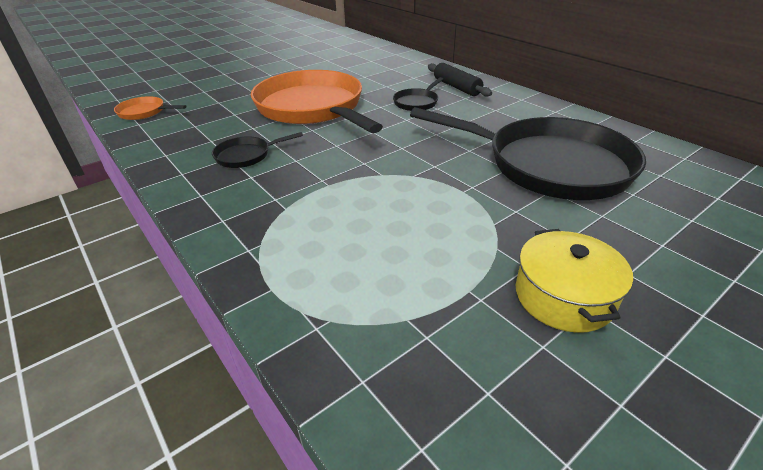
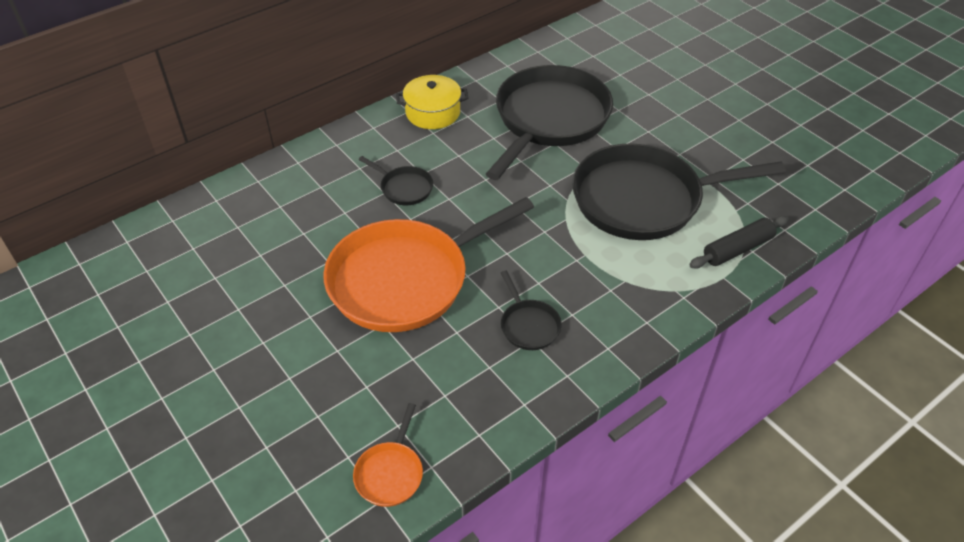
camera: 90 degrees left, 10 degrees up
black rolling pin [428,63,492,97] -> black rolling pin moved to [689,216,789,269]
yellow pot [516,229,633,333] -> yellow pot moved to [396,75,468,129]
none -> black pan [572,144,786,240]

